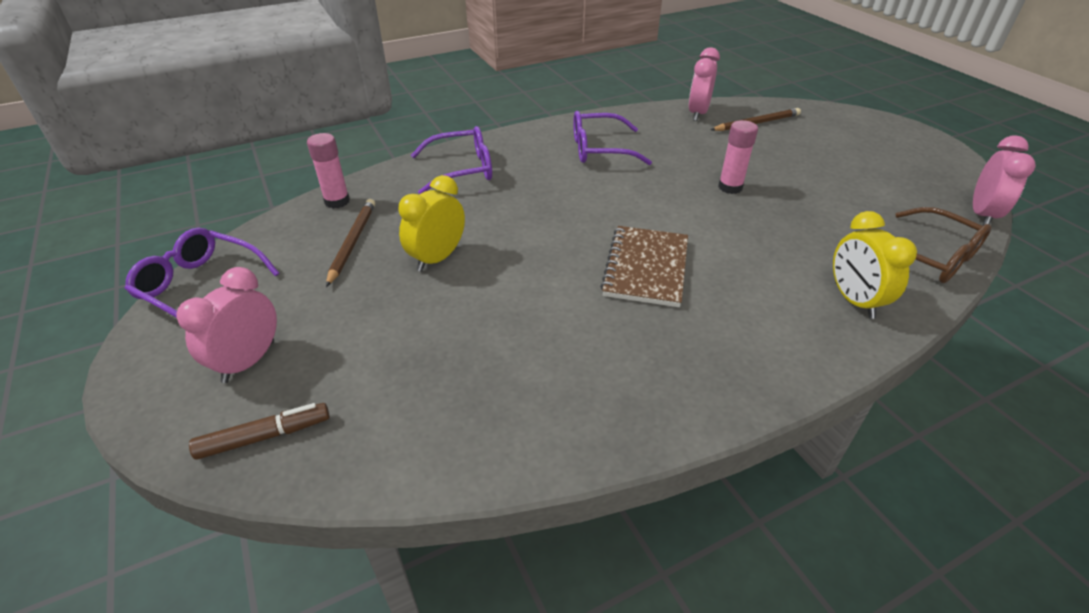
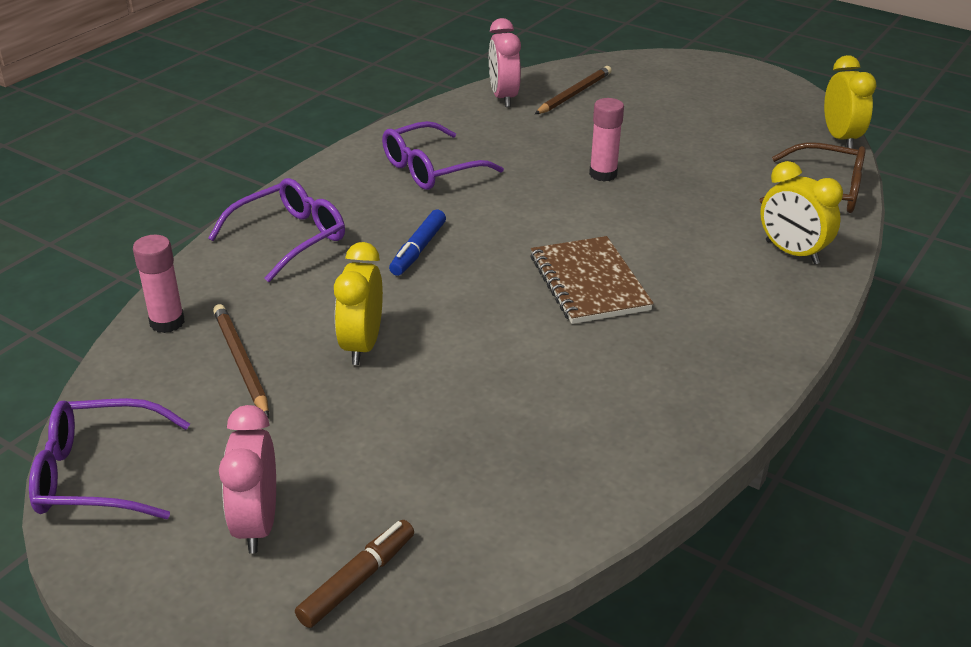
camera: 30 degrees left, 5 degrees down
pink clock [973,136,1036,225] -> yellow clock [824,55,876,149]
none -> blue marker [389,210,446,276]

